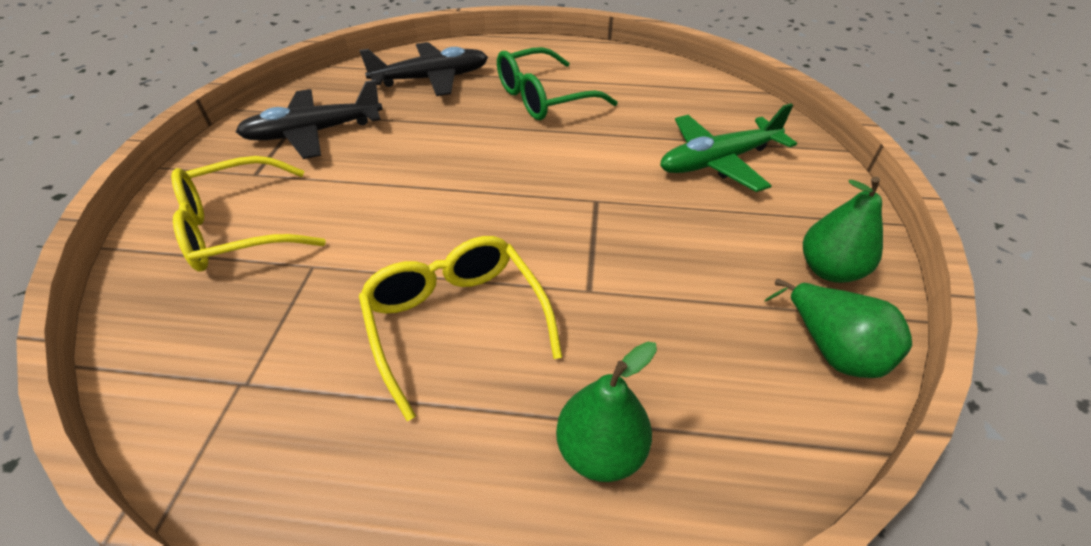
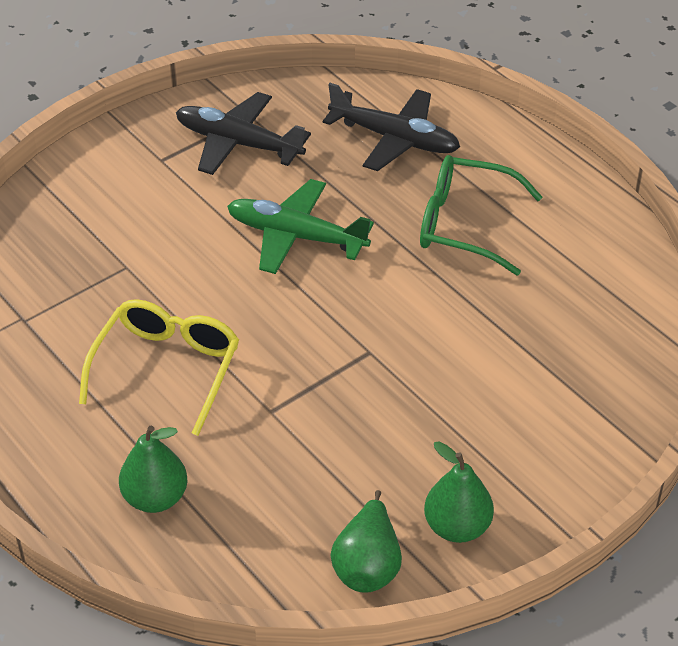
camera: 45 degrees right, 0 degrees up
yellow glasses [171,156,326,272] -> none
green plane [660,103,797,192] -> green plane moved to [227,179,374,274]

